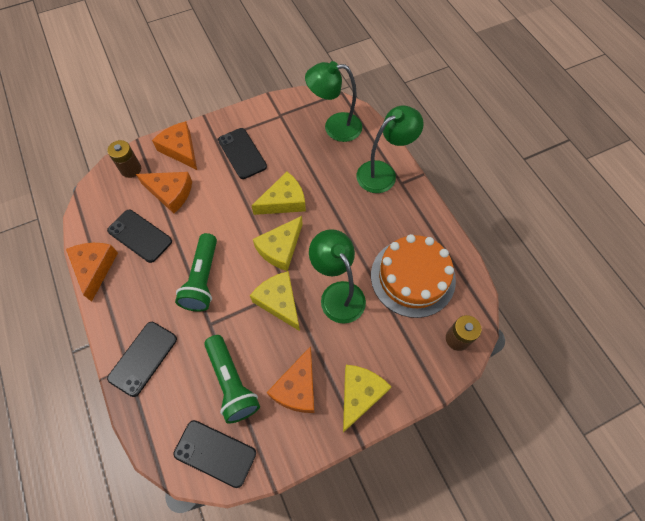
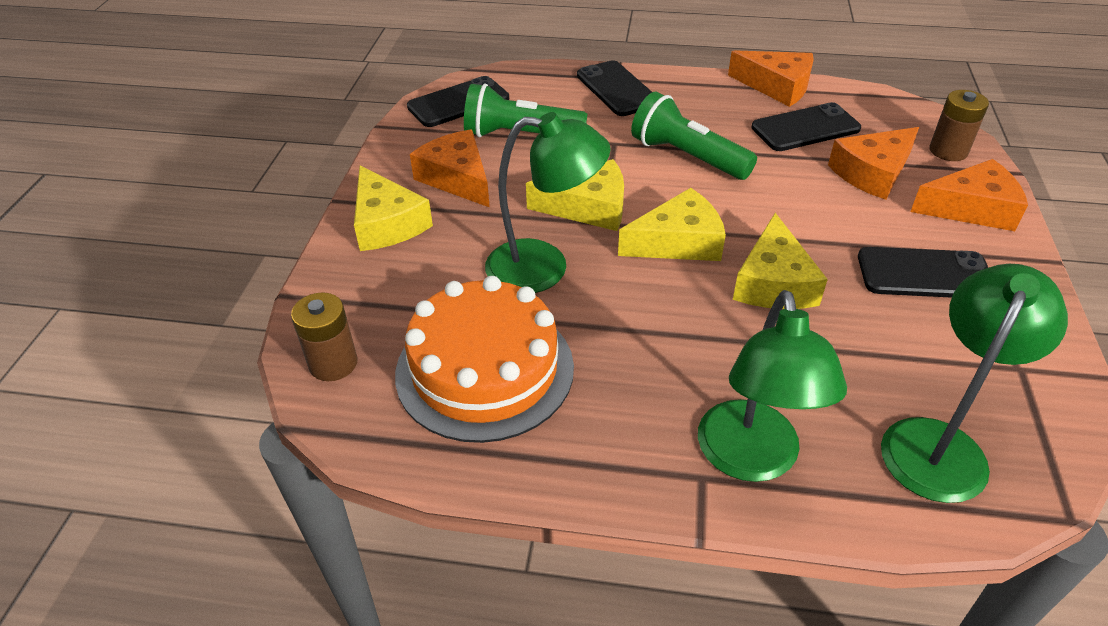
camera: 125 degrees right, 20 degrees down
yellow cheese [253,216,303,271] -> yellow cheese turned 90 degrees clockwise [618,188,726,261]

